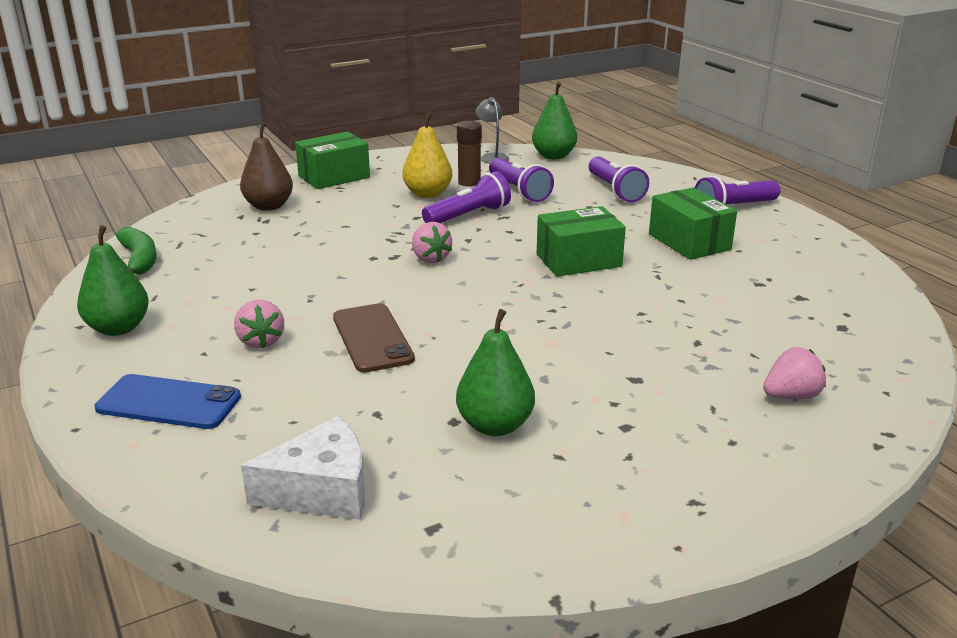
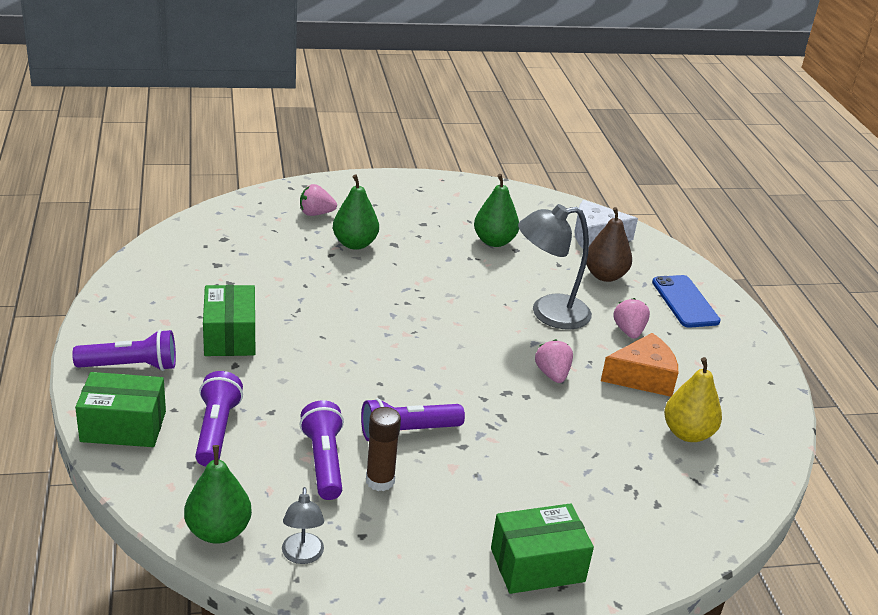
camera: 165 degrees left, 5 degrees up
green pear [77,225,149,336] -> green pear moved to [333,175,379,250]
blue phone [95,374,241,429] -> blue phone turned 45 degrees clockwise [652,275,721,328]
green banana [115,227,157,275] -> none
brown pear [240,122,293,211] -> brown pear moved to [586,207,632,282]
brown phone [333,303,415,373] -> grey lamp [518,204,592,329]
yellow pear [402,112,452,198] -> yellow pear moved to [664,357,722,442]
pink strawberry [412,222,452,263] -> pink strawberry moved to [535,339,573,383]
green box [537,206,626,277] -> green box moved to [75,372,166,447]
none -> orange cheese [601,333,678,397]

